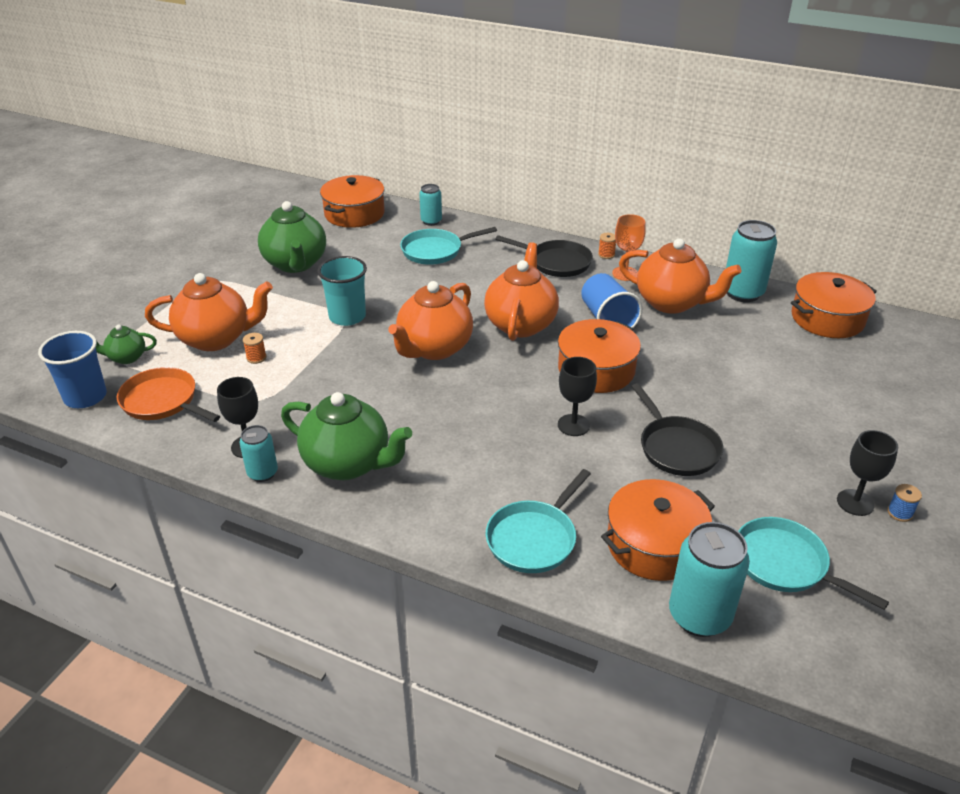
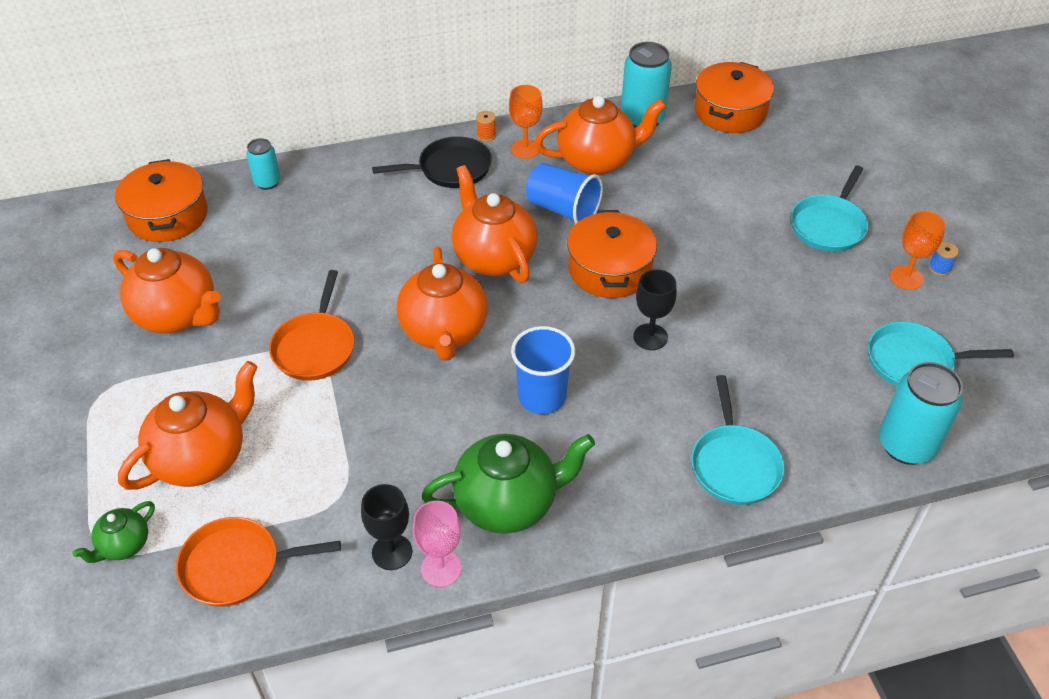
camera: 40 degrees left, 10 degrees up
blue cup [38,331,107,408] -> blue cup moved to [511,326,575,414]
turquoise can [240,425,278,482] -> pink goblet [413,501,462,587]
orange spool [243,333,267,364] -> none
green teapot [258,201,326,273] -> orange teapot [113,248,221,333]
turquoise cup [317,256,367,326] -> orange pan [269,270,354,381]
turquoise pan [400,227,497,265] -> turquoise pan moved to [791,166,868,252]
orange pot [601,479,715,581] -> none
black pan [631,383,723,476] -> none
black goblet [837,430,898,516] -> orange goblet [890,211,946,290]

